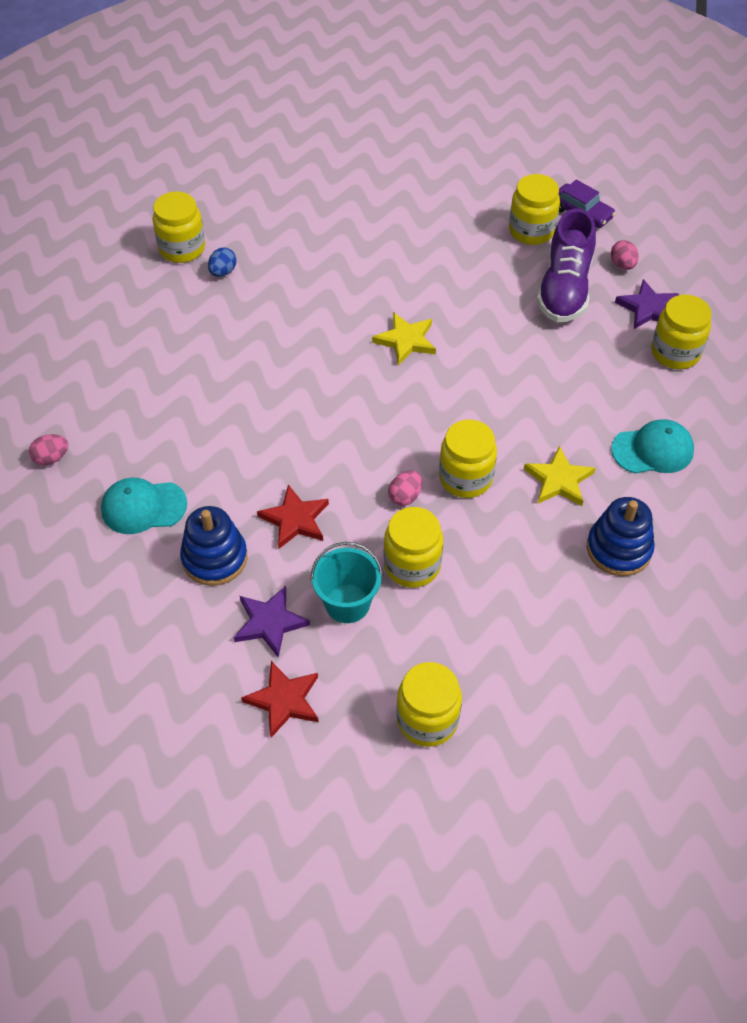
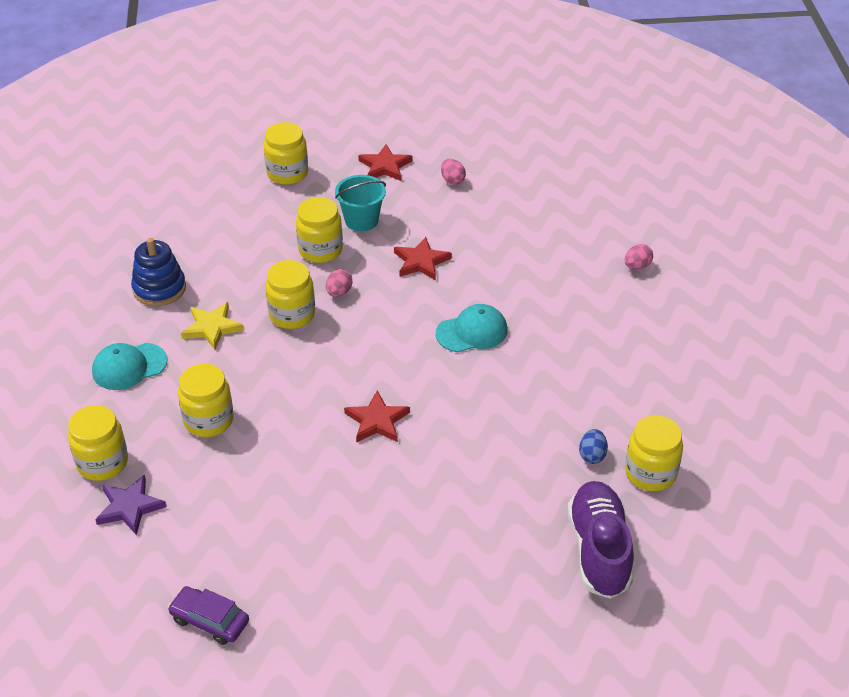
camera: 165 degrees right, 10 degrees down
turquoise cap [101,478,187,534] -> turquoise cap moved to [436,304,507,352]
blue stacking toy [180,506,247,586] -> none
purple star [234,586,310,658] -> none
yellow star [372,312,436,366] -> red star [344,390,410,443]
yellow jar [509,174,560,245] -> yellow jar moved to [178,364,234,437]
purple shoe [537,208,596,322] -> purple shoe moved to [567,481,634,599]
pink egg [611,240,639,270] -> pink egg moved to [441,159,466,185]

